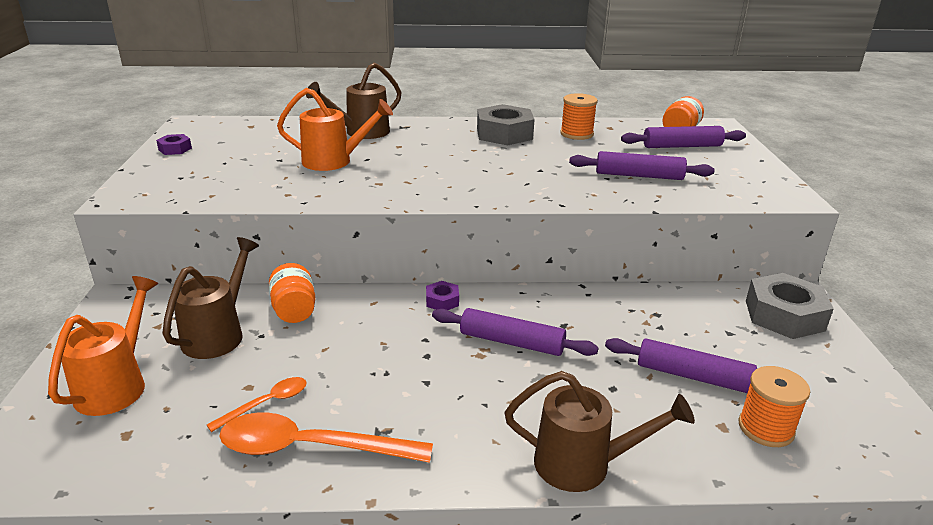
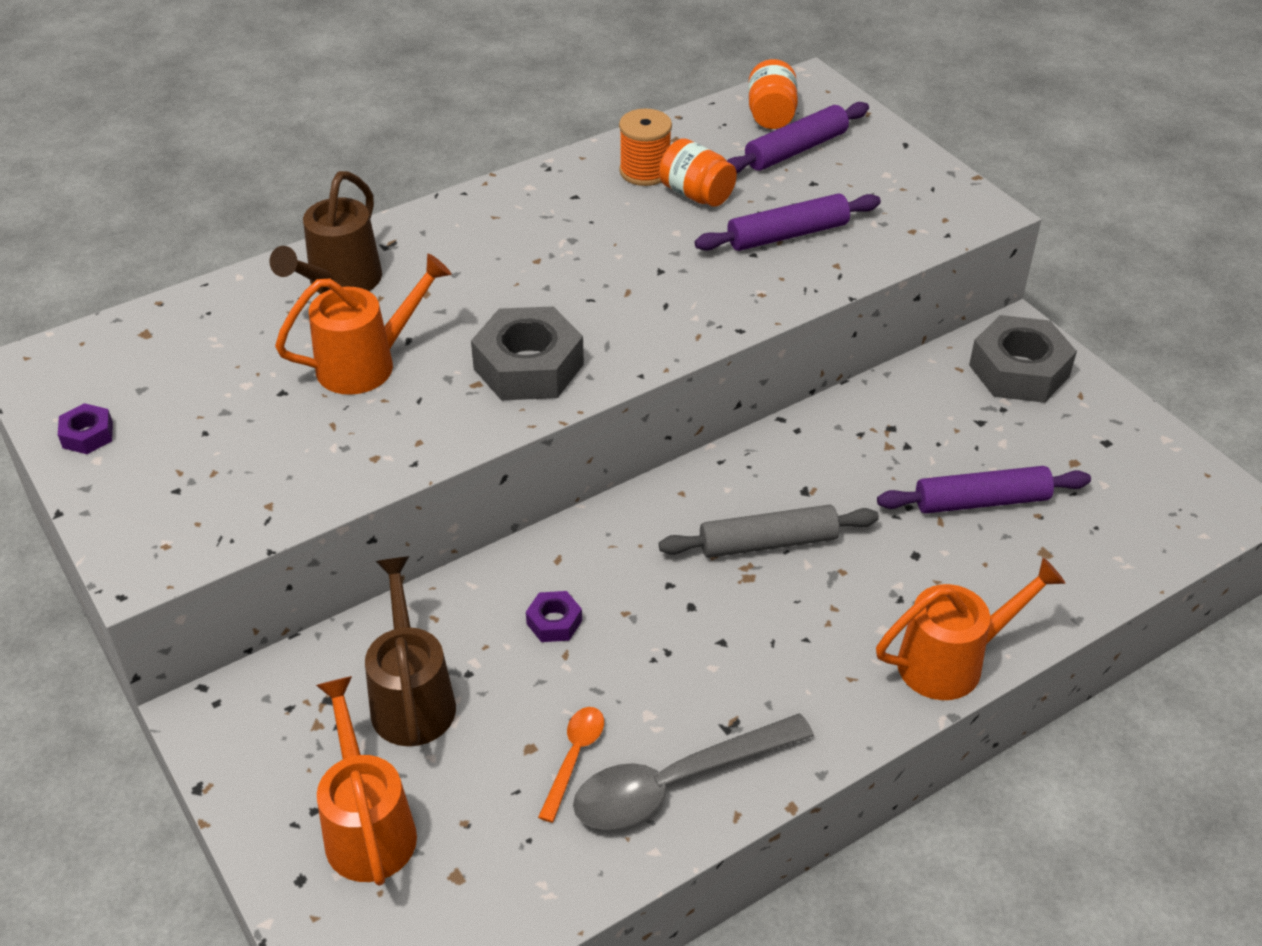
camera: 30 degrees left, 15 degrees up
orange spoon [219,413,433,463] -> grey spoon [573,714,814,830]
orange jar [269,263,316,323] -> orange jar moved to [659,138,737,207]
purple nut [426,281,459,310] -> purple nut moved to [526,591,582,642]
purple rolling pin [432,308,599,356] -> grey rolling pin [659,504,879,558]
grey nut [477,104,535,145] -> grey nut moved to [471,306,584,400]
brown watering can [505,371,695,492] -> orange watering can [876,557,1066,700]
orange spool [738,366,810,447] -> none

